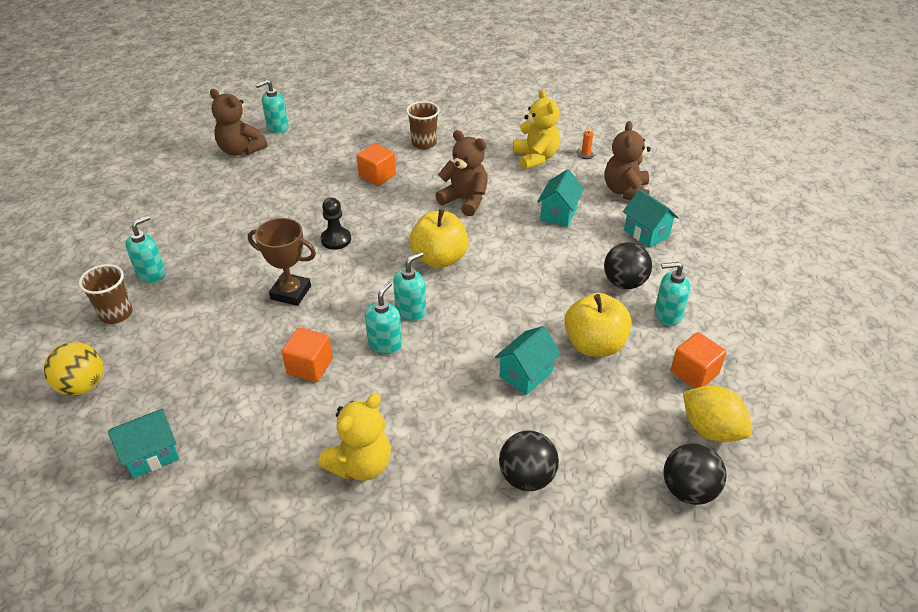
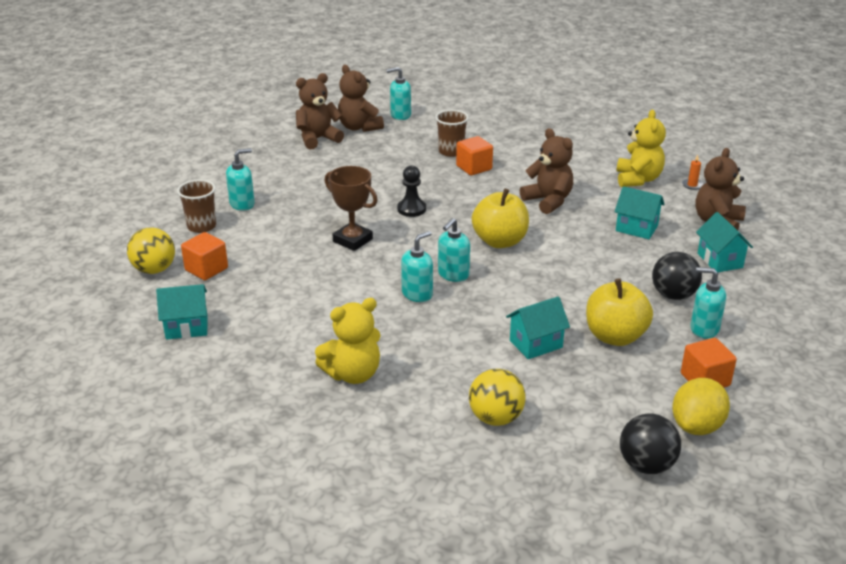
camera: 20 degrees right, 10 degrees down
orange cube [282,328,333,382] -> orange cube moved to [181,232,228,280]
turquoise soap dispenser [393,252,426,321] -> turquoise soap dispenser turned 150 degrees clockwise [438,218,470,282]
brown cup [406,101,440,149] -> brown cup moved to [435,110,469,157]
black ball [499,431,559,491] -> yellow ball [469,369,526,426]
turquoise house [537,169,584,227] -> turquoise house turned 75 degrees clockwise [615,186,665,239]
yellow lemon [683,385,752,442] -> yellow lemon turned 60 degrees clockwise [672,378,730,435]
none -> brown teddy bear [296,73,344,149]

